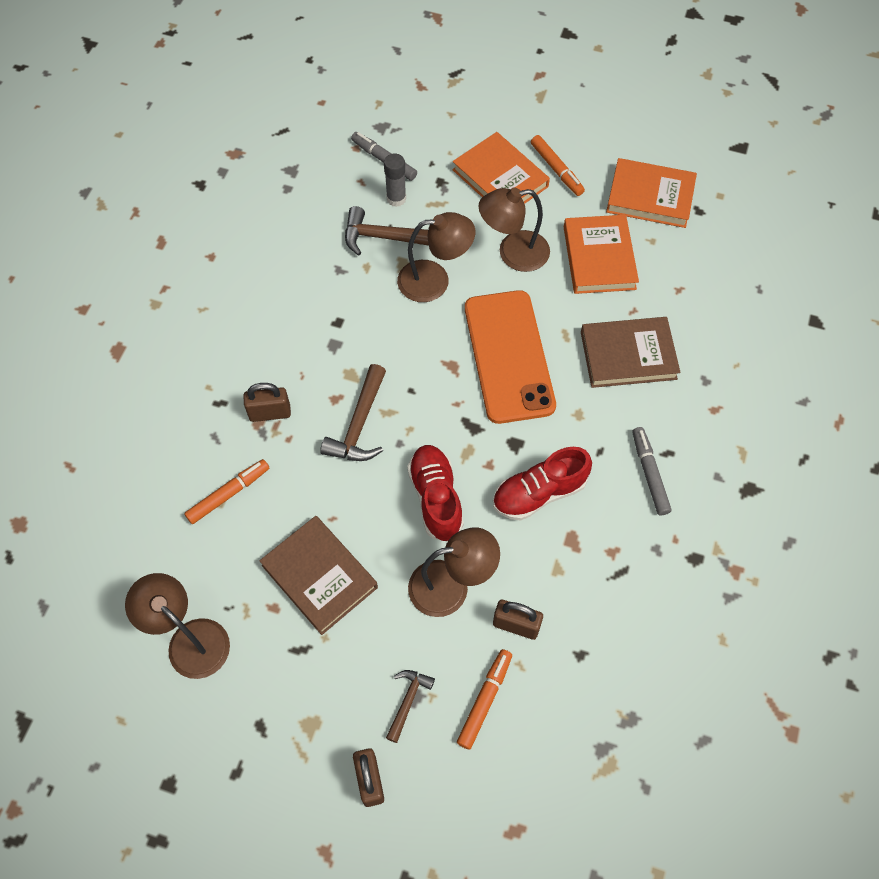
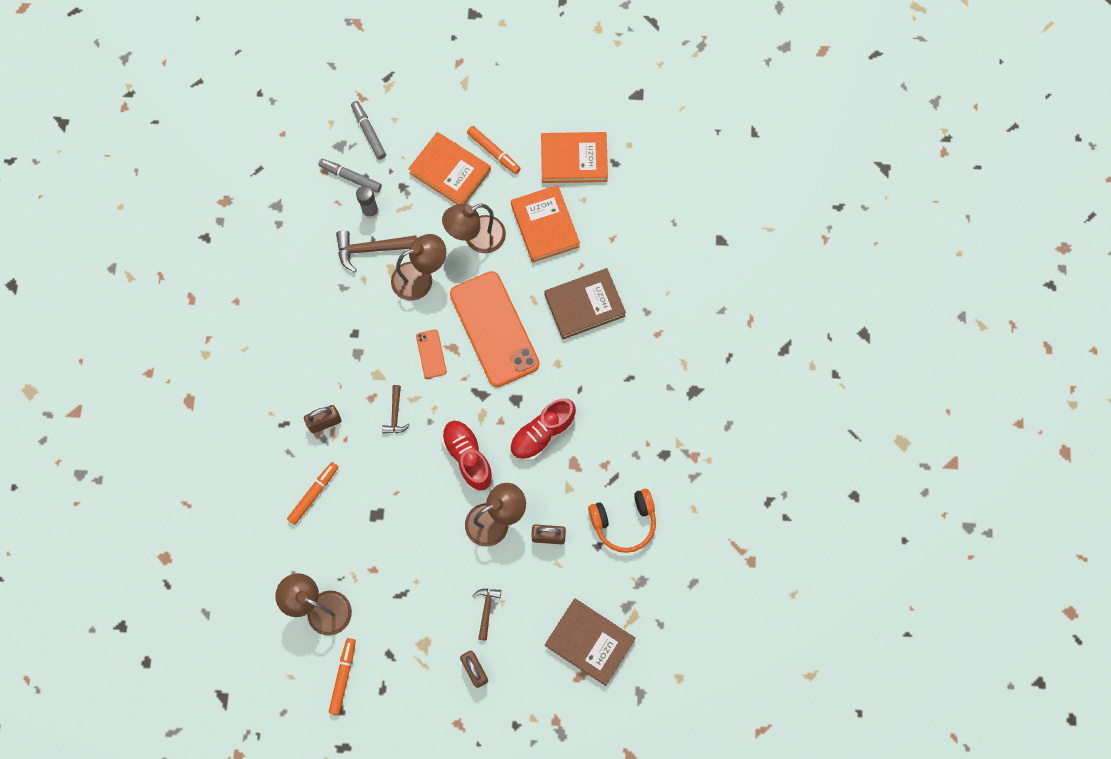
camera: 15 degrees left, 10 degrees up
brown book [260,516,378,635] -> brown book moved to [545,598,636,686]
brown hammer [320,364,386,461] -> brown hammer [382,385,410,434], size x0.60
orange marker [457,649,512,750] -> orange marker moved to [329,638,356,715]
grey marker [632,427,671,515] -> grey marker moved to [351,101,386,160]
none -> orange phone [416,329,447,378]
none -> orange headphones [588,489,656,553]

